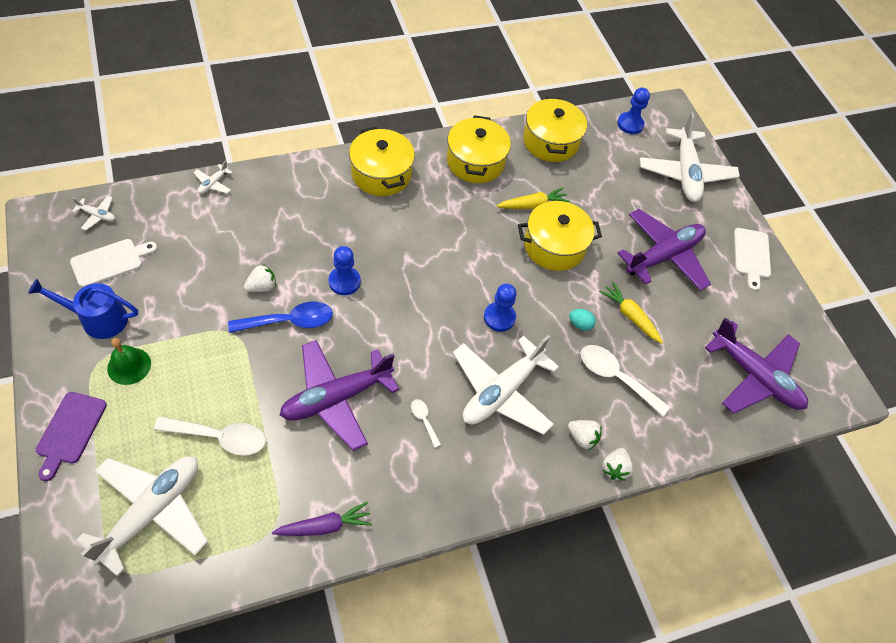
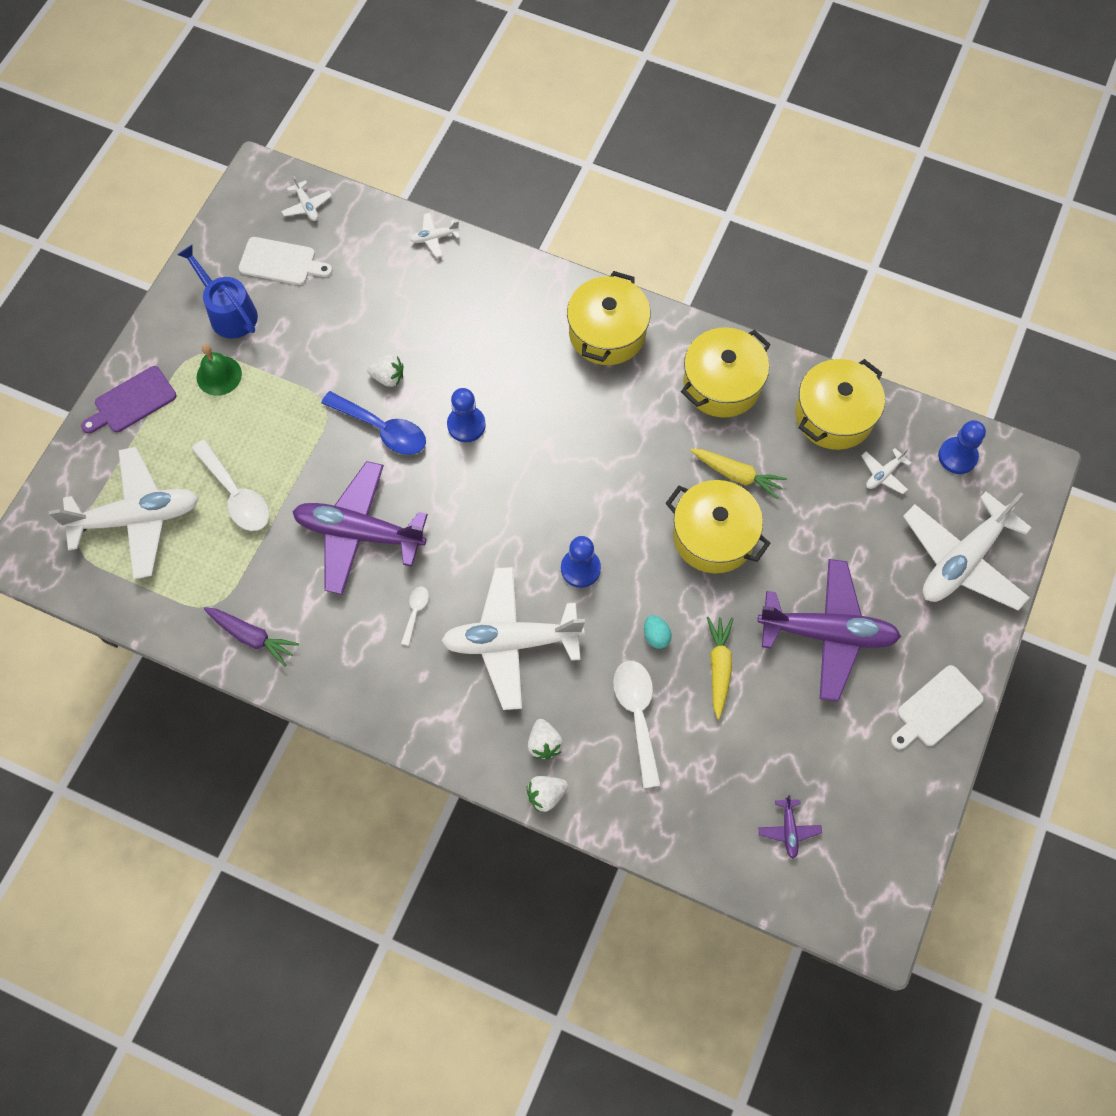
camera: 50 degrees right, 10 degrees up
purple plane [705,317,808,413] -> purple plane [758,795,822,859], size x0.41
none -> white plane [861,448,911,494]

